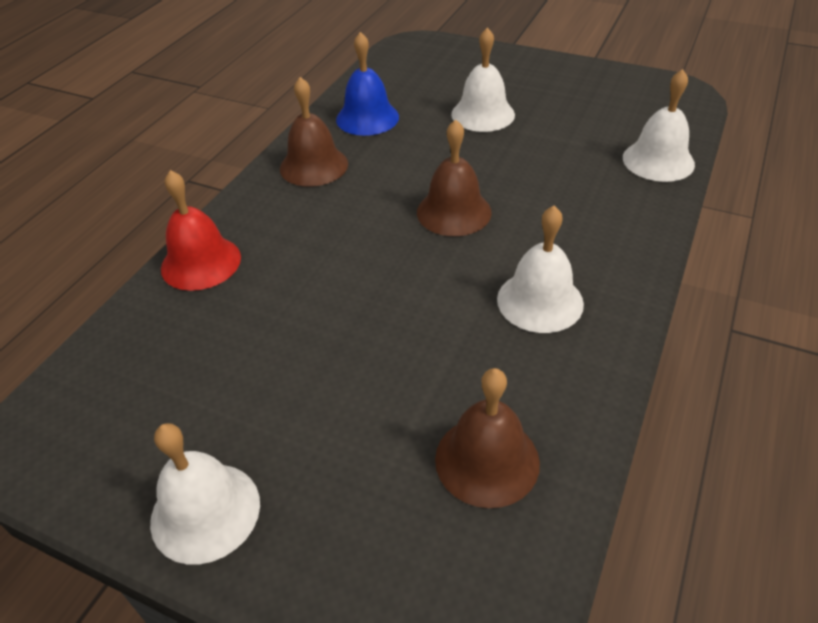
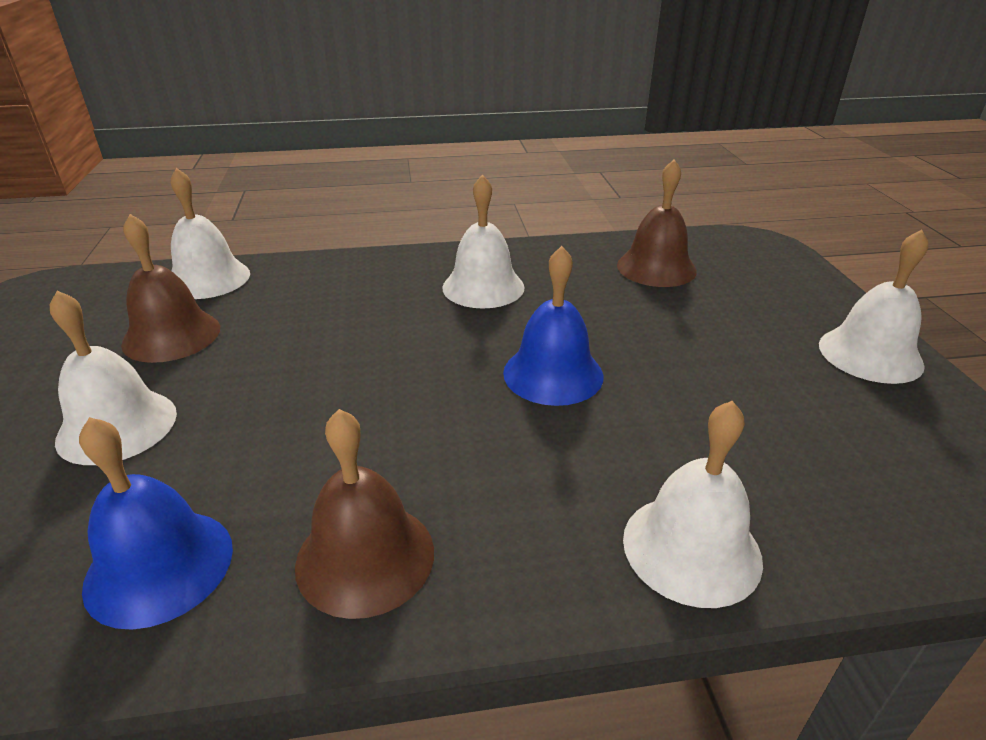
camera: 125 degrees left, 10 degrees down
red bell [161,170,241,291] -> white bell [623,401,763,608]
brown bell [417,119,492,236] -> brown bell moved to [121,214,220,363]
none -> blue bell [503,246,603,406]

